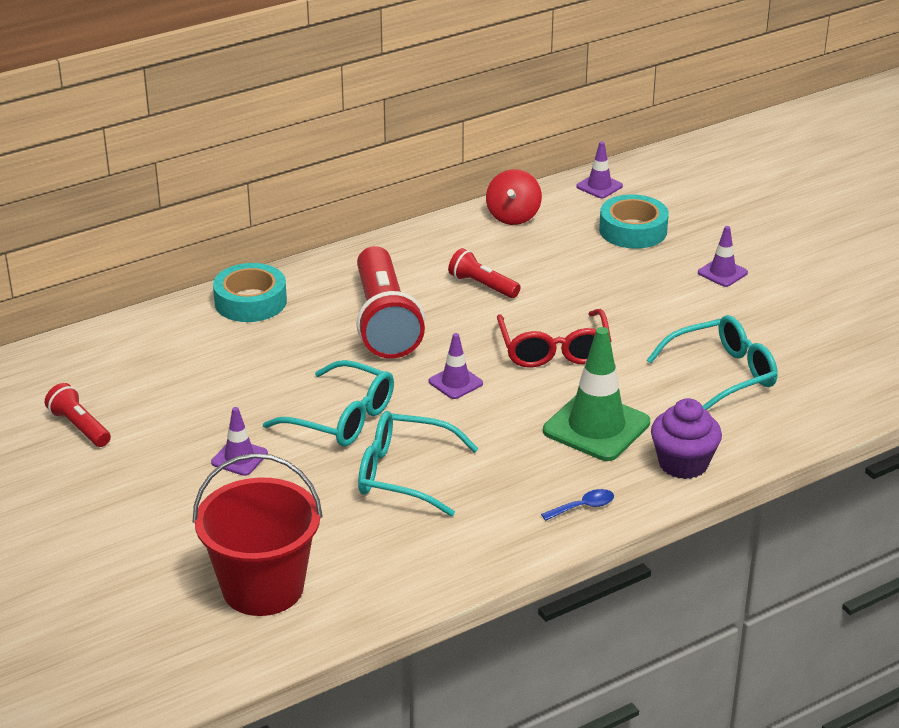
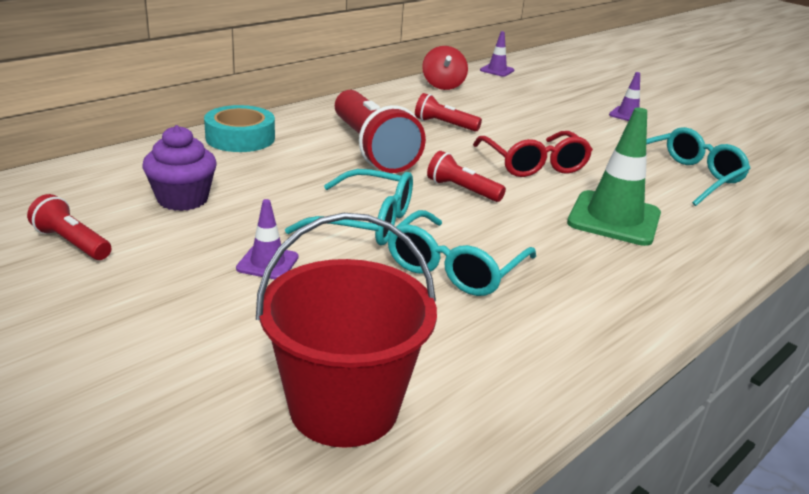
camera: 15 degrees left, 5 degrees down
turquoise glasses [358,411,479,516] -> turquoise glasses turned 60 degrees counterclockwise [387,210,536,296]
purple traffic cone [429,333,483,399] -> red flashlight [427,151,506,202]
blue spoon [541,489,614,521] -> none
turquoise tape [599,194,669,249] -> none
purple cupcake [651,398,722,479] -> purple cupcake moved to [142,125,217,211]

